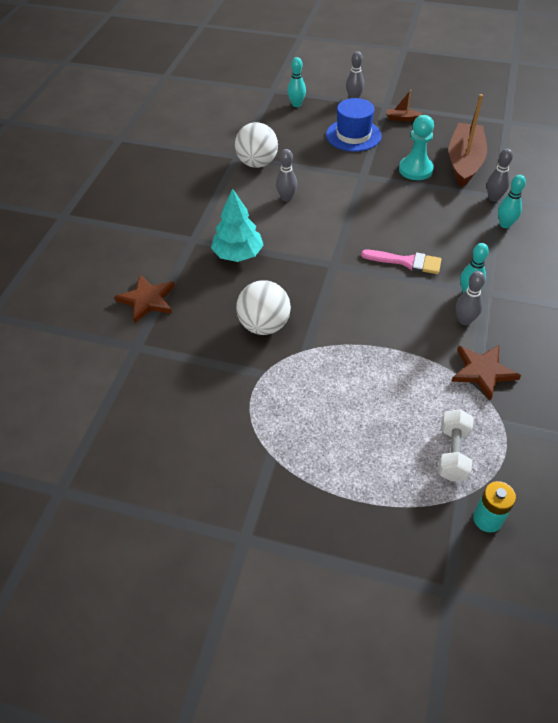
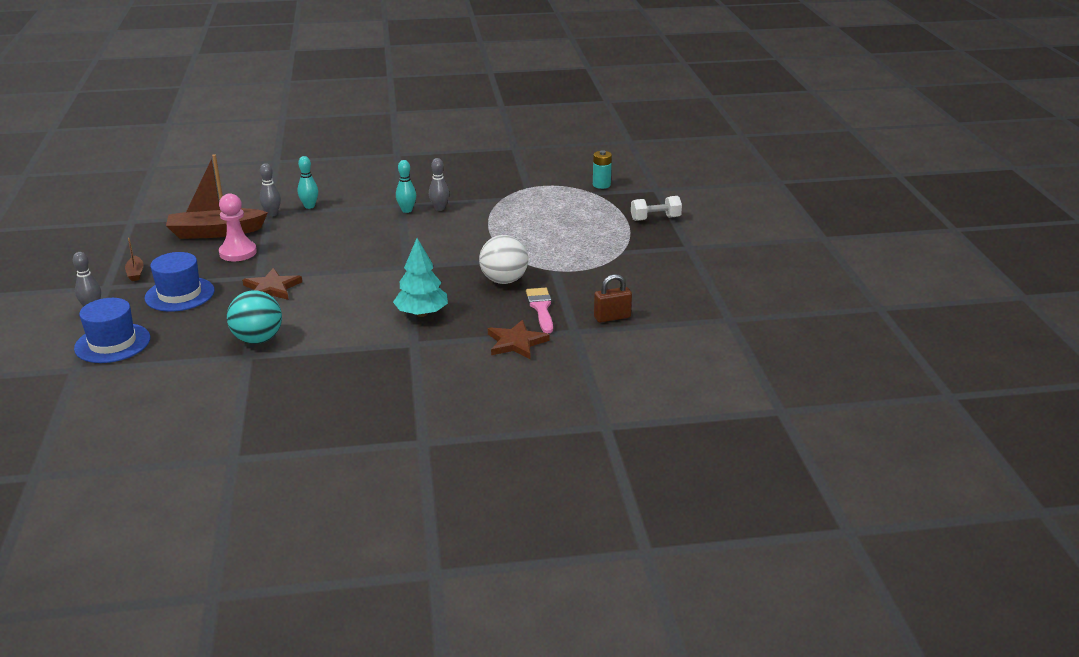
camera: 115 degrees left, 20 degrees down
white ball [235,122,278,168] -> turquoise ball [227,290,282,344]
grey bowling pin [276,149,297,202] -> none
turquoise bowling pin [287,57,306,107] -> blue hat [74,298,150,363]
pink brush [361,250,442,274] -> pink brush moved to [526,288,553,333]
turquoise pawn [399,115,434,180] -> pink pawn [219,193,257,261]
white dumbbell [438,409,473,482] -> white dumbbell moved to [631,196,682,221]
brown star [451,345,521,401] -> brown star moved to [242,268,302,300]
none -> brown padlock [594,274,632,322]

